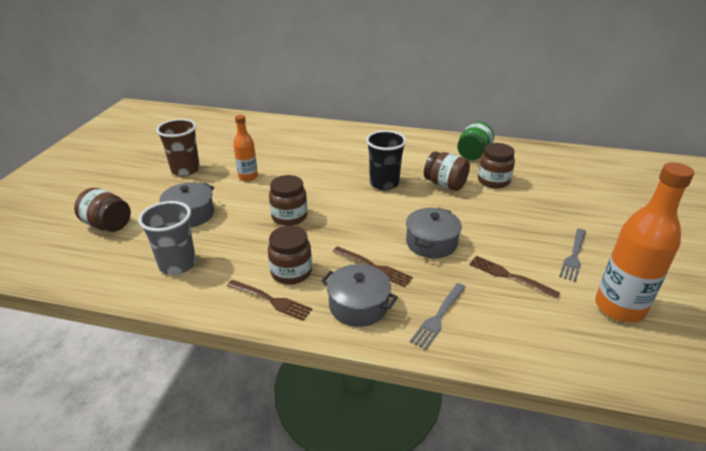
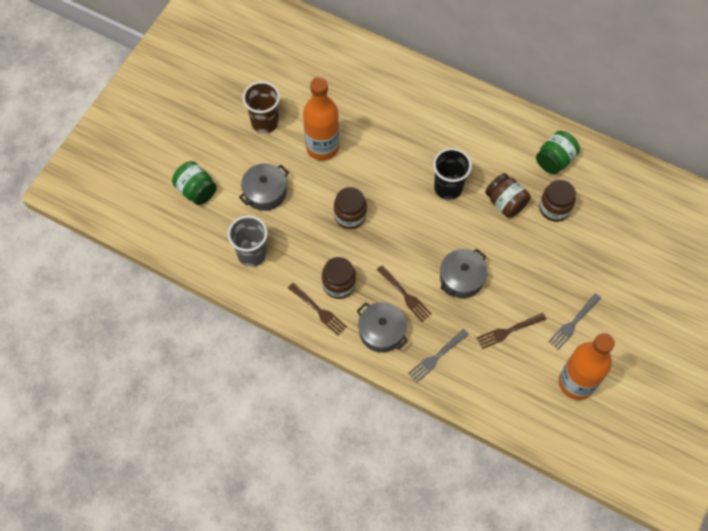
camera: 15 degrees right, 30 degrees up
brown jar [74,188,131,232] -> green jar [172,161,217,205]
orange bottle [233,115,258,181] -> orange bottle [303,77,339,161], size x1.76
brown fork [469,256,560,299] -> brown fork turned 75 degrees counterclockwise [477,313,546,349]

